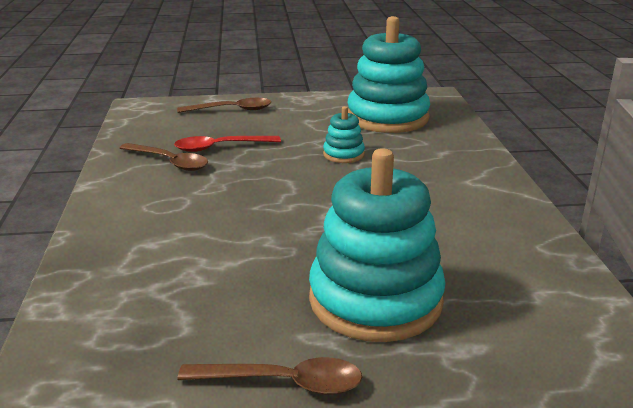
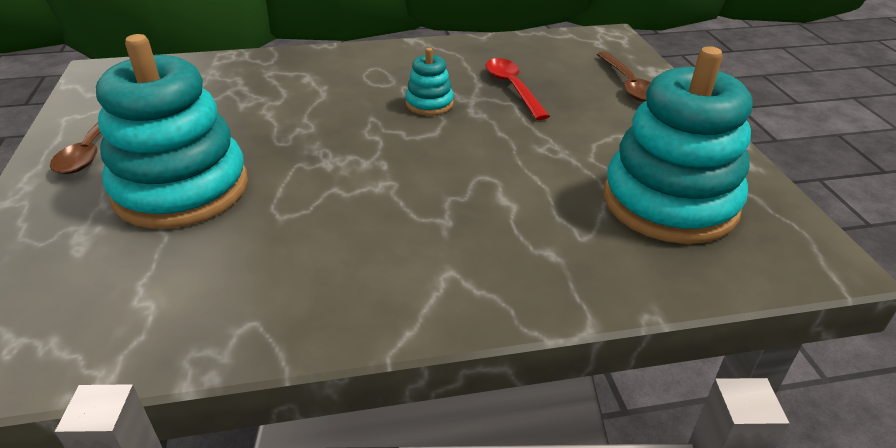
camera: 85 degrees right, 10 degrees up
brown spoon [120,143,208,171] -> none
turquoise stacking toy [323,106,365,163] -> turquoise stacking toy moved to [405,48,454,115]

